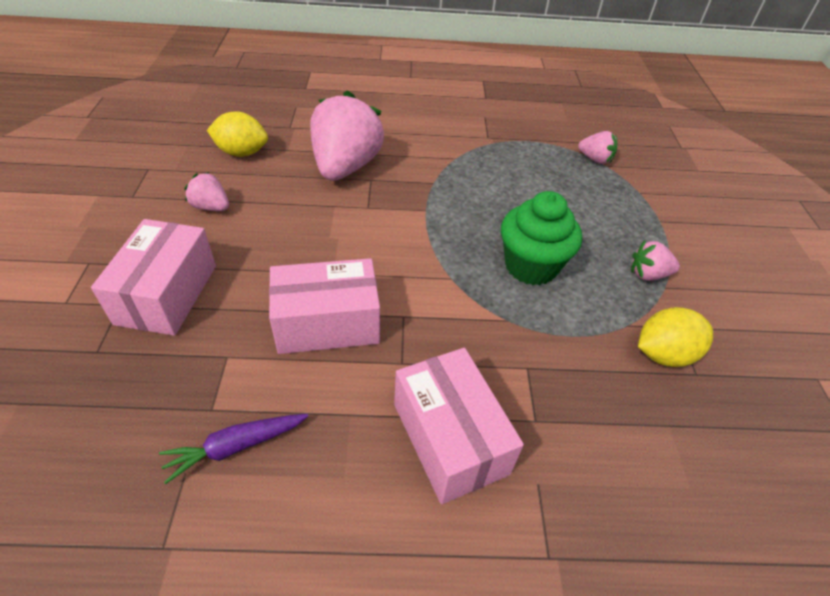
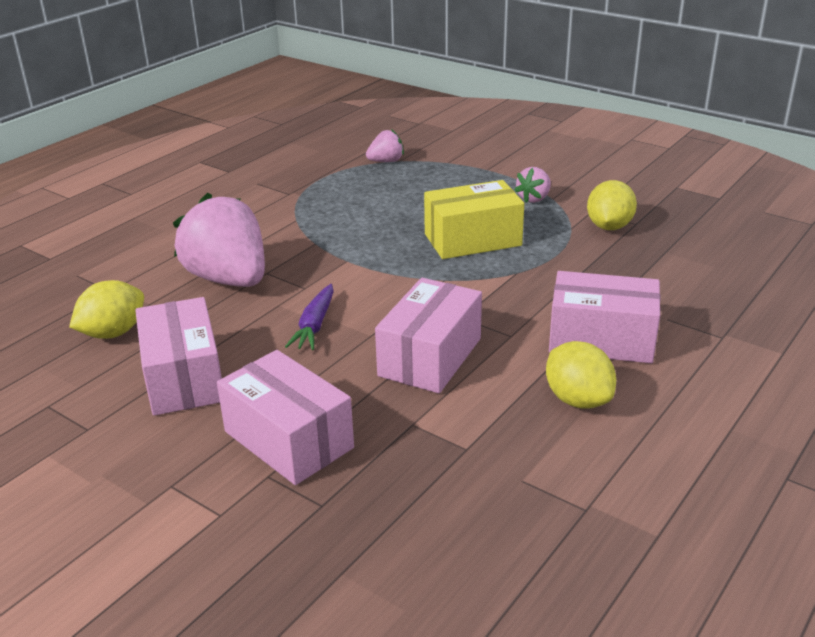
camera: 50 degrees left, 15 degrees down
purple carrot [159,414,308,484] -> purple carrot moved to [285,284,334,350]
pink strawberry [184,172,229,211] -> pink box [135,297,222,416]
green cupcake [501,191,582,285] -> yellow box [424,180,524,259]
none -> yellow lemon [546,341,616,409]

